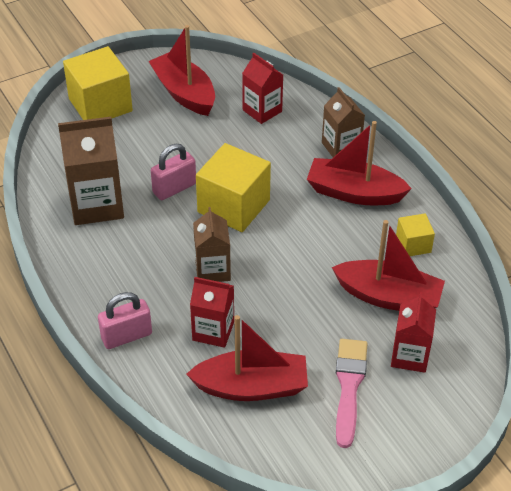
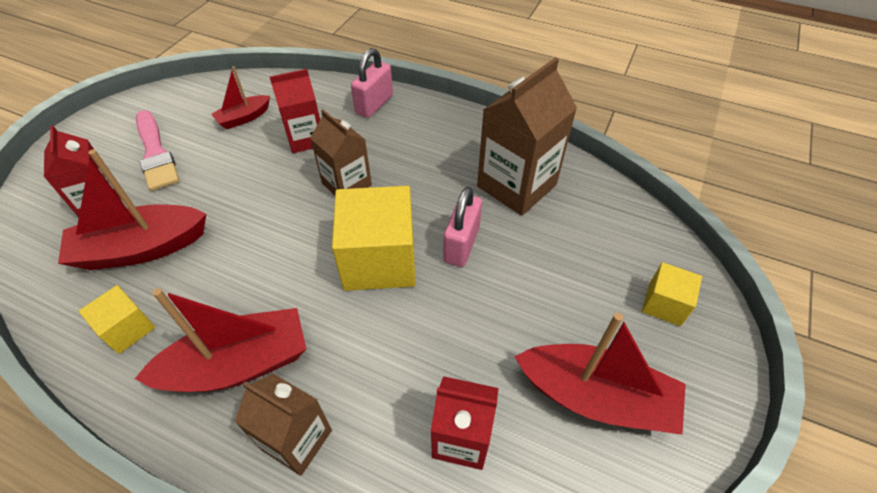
camera: 145 degrees right, 5 degrees up
yellow cube [63,46,133,120] -> yellow cube [642,262,702,326], size x0.52
red boat [186,315,308,401] -> red boat [211,66,270,129], size x0.54

